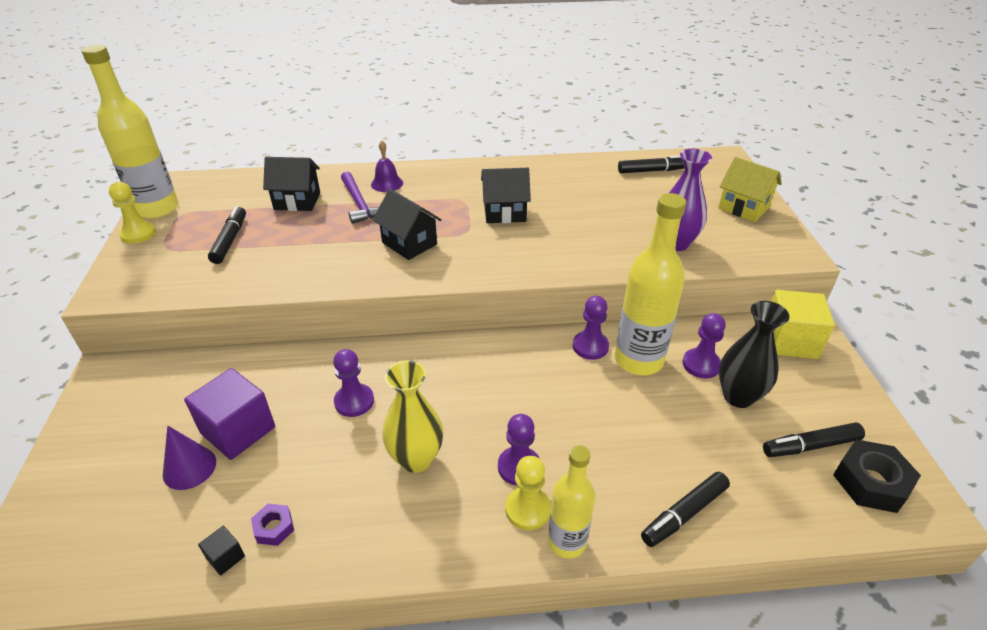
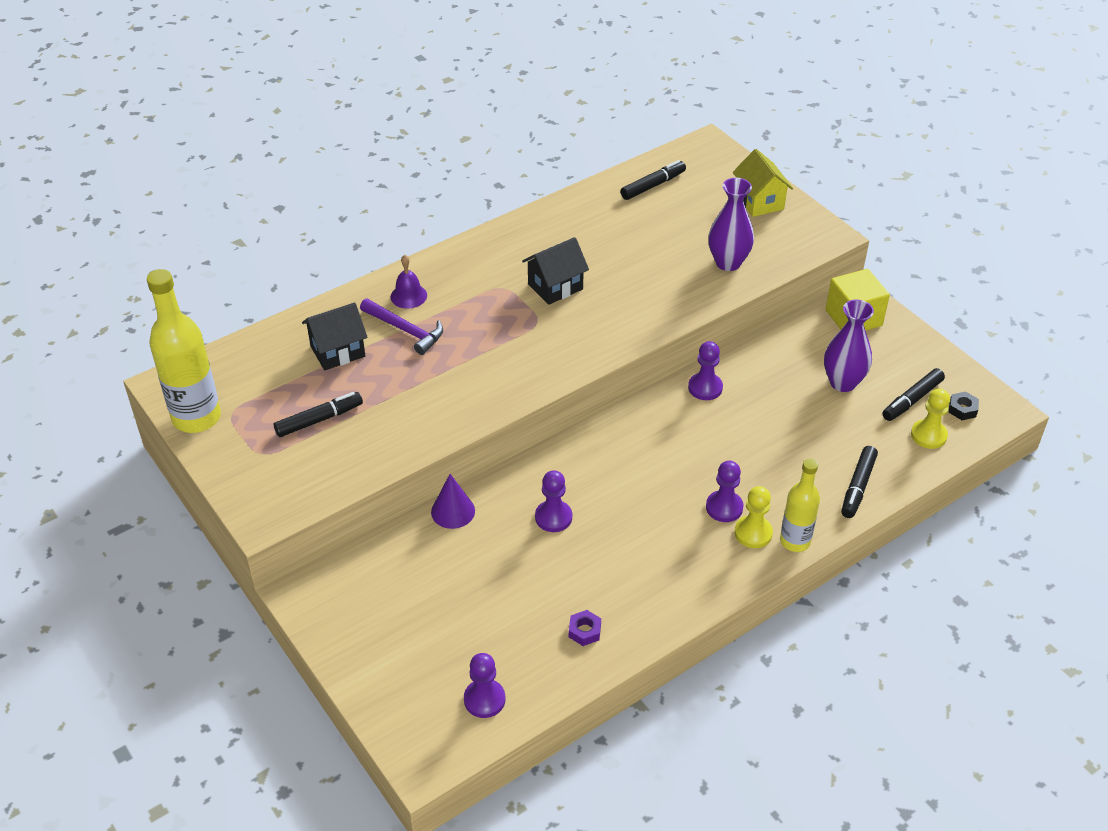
camera: 30 degrees left, 5 degrees up
yellow pawn [109,182,156,244] -> yellow pawn moved to [911,389,950,449]
purple cone [163,426,216,490] -> purple cone moved to [431,474,475,529]
purple cube [184,368,275,460] -> none
black cube [198,526,245,576] -> none
black marker [208,206,246,264] -> black marker turned 90 degrees clockwise [274,392,363,437]
black house [373,189,442,260] -> none
yellow vase [382,360,443,473] -> none
yellow bottle [615,193,686,375] -> none
purple pawn [682,313,726,378] -> purple pawn moved to [464,653,505,718]
yellow house [718,157,782,222] -> yellow house turned 60 degrees clockwise [733,149,793,217]
black vase [719,301,790,408] -> purple vase [824,300,874,392]
black nut [833,439,921,513] -> black nut [949,391,979,420], size x0.54

